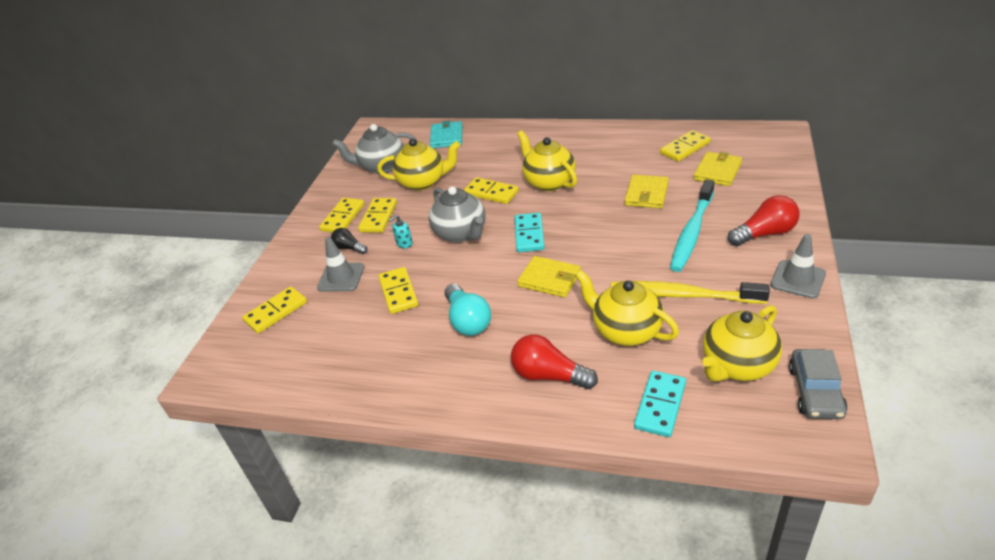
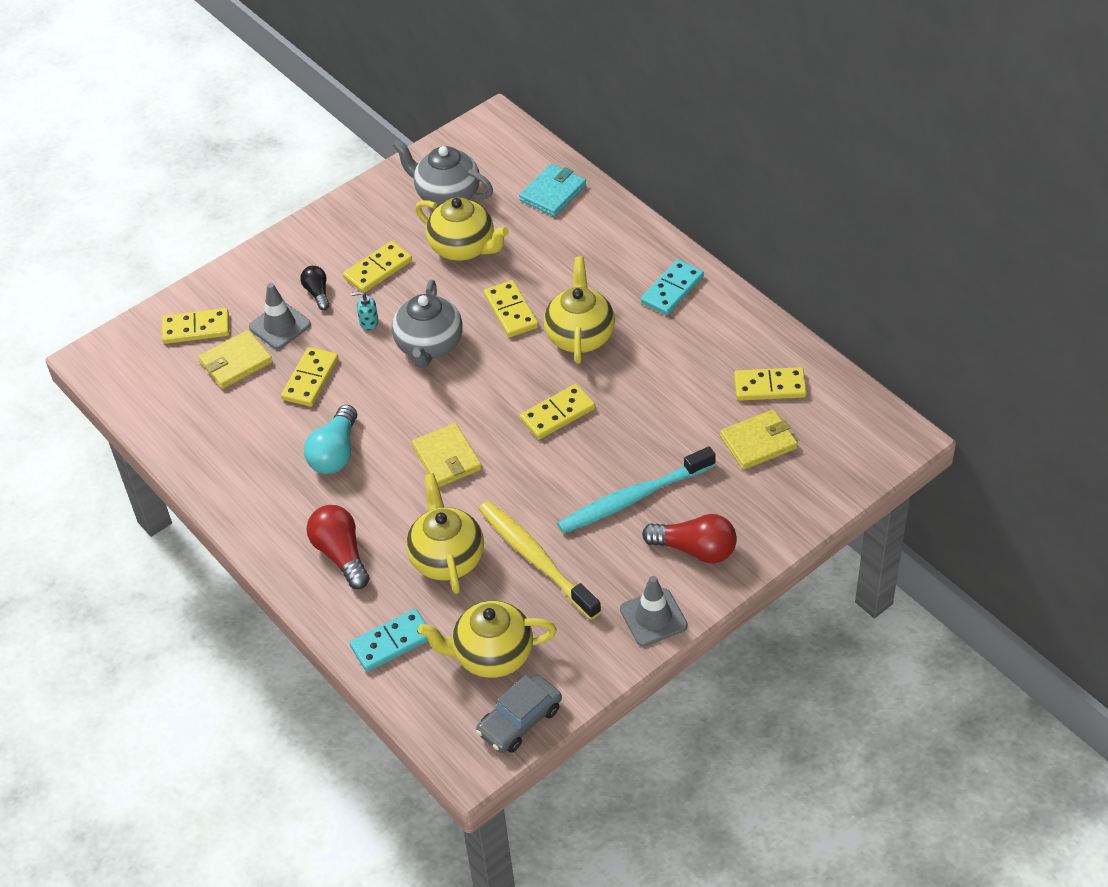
camera: 35 degrees right, 10 degrees up
yellow domino [319,198,365,232] -> yellow domino moved to [520,384,595,439]
turquoise domino [515,213,545,252] -> turquoise domino moved to [641,259,704,315]
yellow wallet [625,174,669,208] -> yellow wallet moved to [198,330,273,389]

